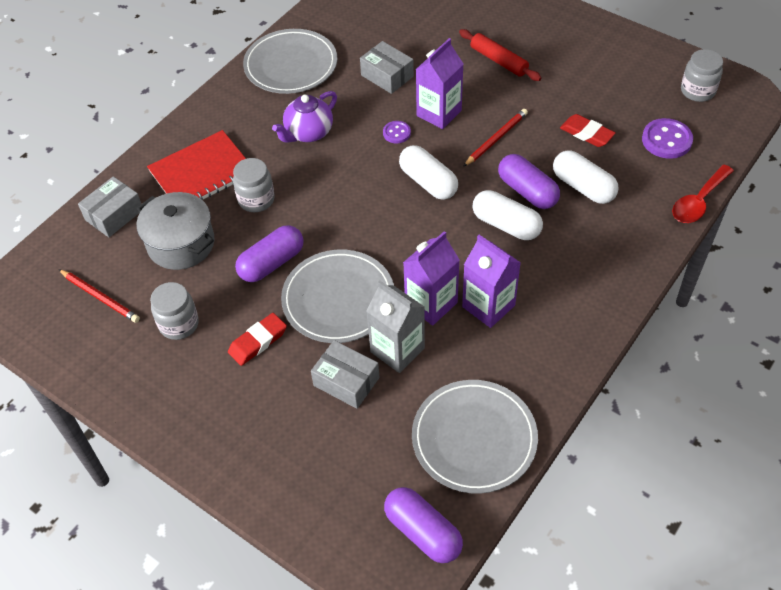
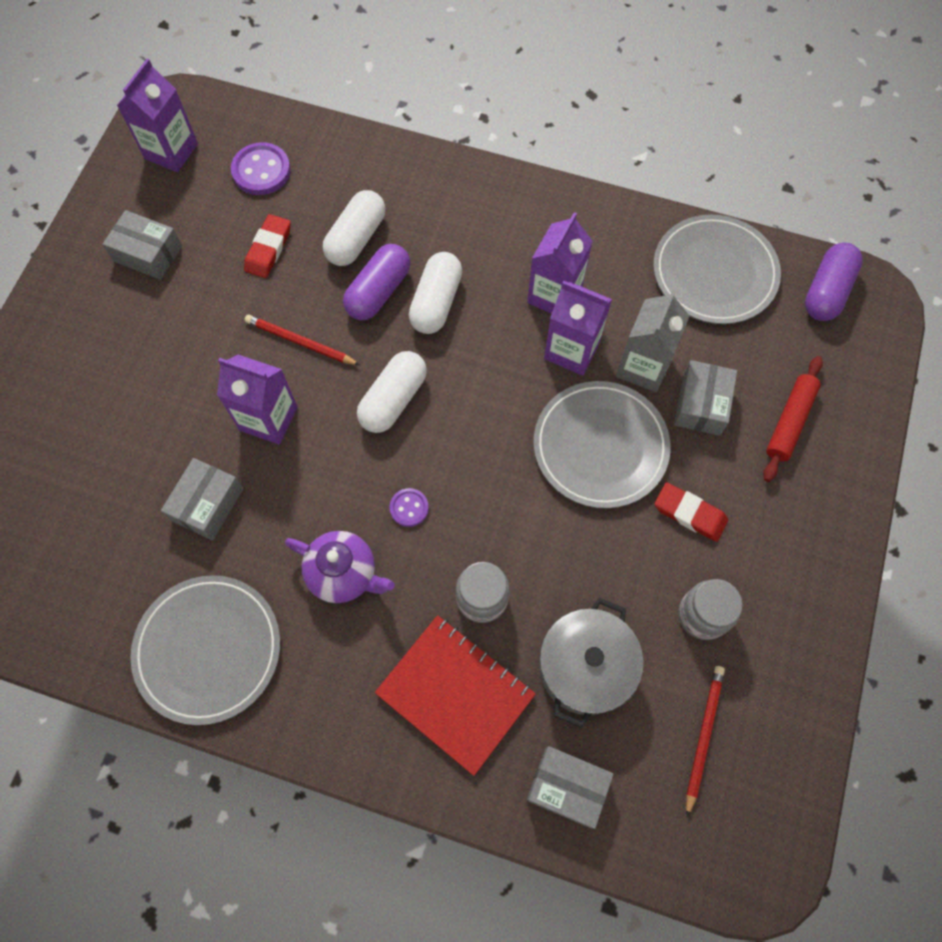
camera: 110 degrees left, 15 degrees up
purple capsule [235,225,304,282] -> none
purple button [383,121,411,143] -> purple button moved to [390,488,429,527]
red rolling pin [459,29,542,81] -> red rolling pin moved to [763,356,823,482]
red spoon [672,165,734,223] -> none
grey jar [681,49,723,102] -> purple carton [117,59,198,172]
none -> grey box [102,210,182,280]

